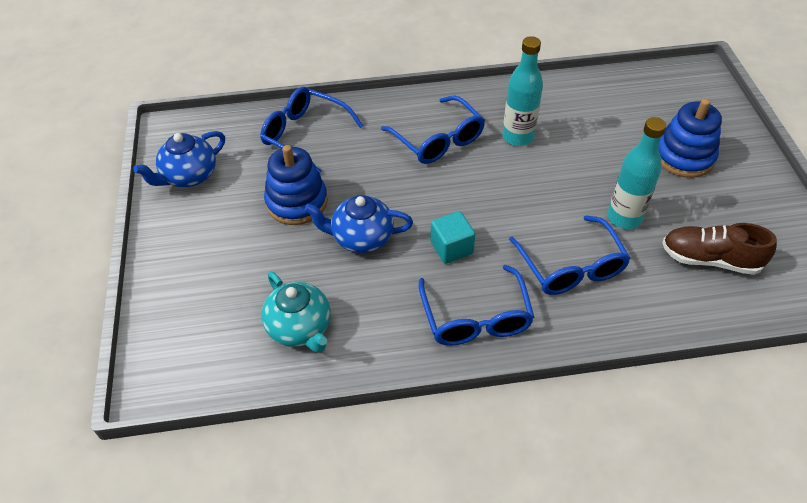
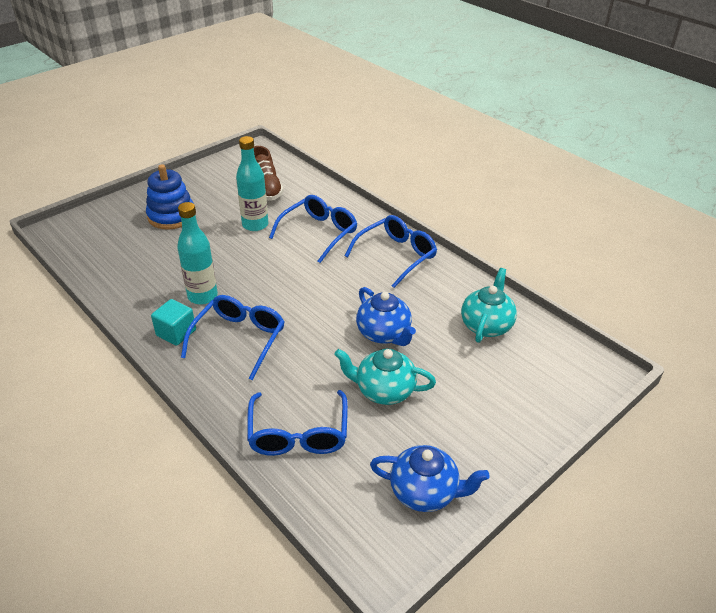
camera: 125 degrees left, 10 degrees down
blue stacking toy [264,145,328,225] -> turquoise teapot [334,349,436,405]
turquoise cube [430,211,475,264] -> turquoise cube moved to [151,299,196,346]

